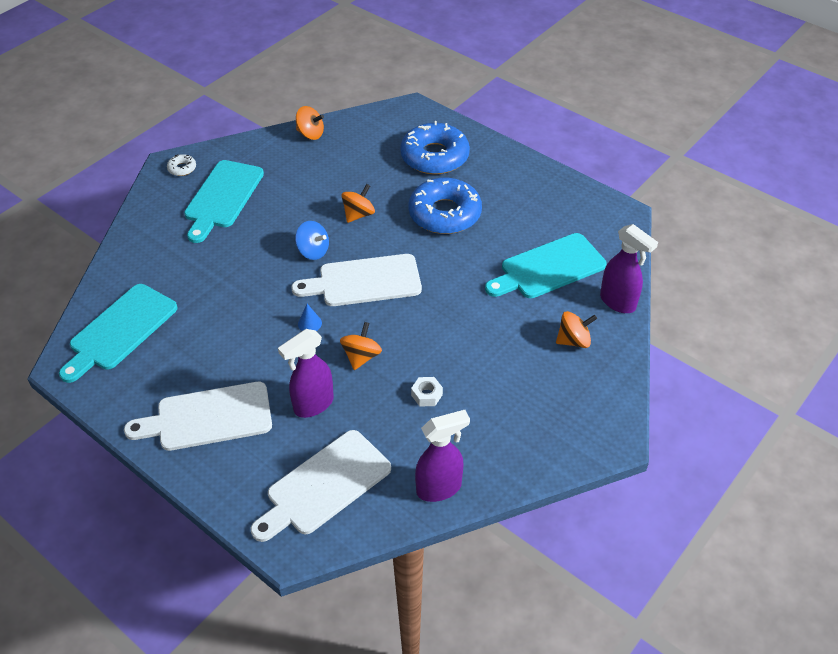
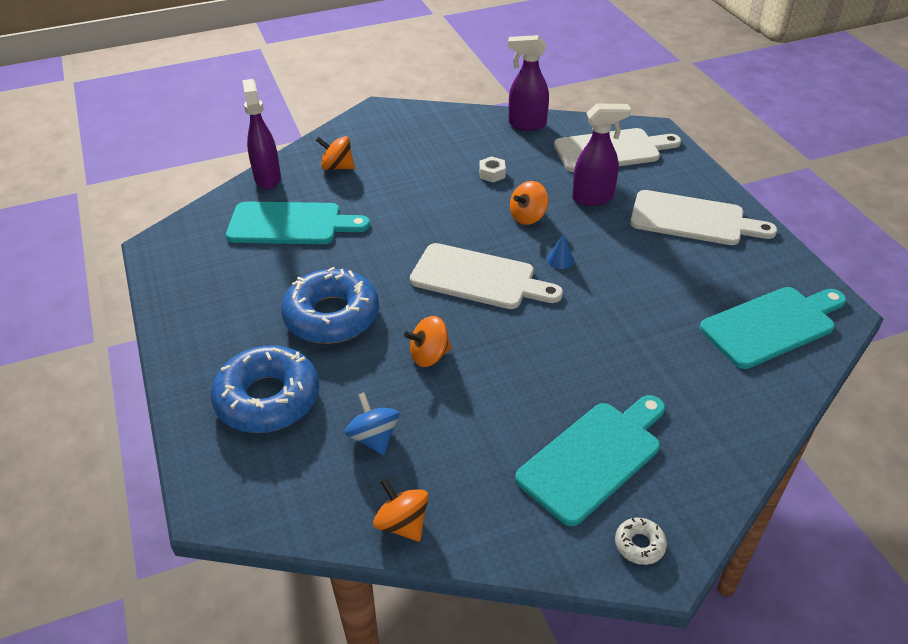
camera: 150 degrees left, 5 degrees down
blue spinning top [295,221,329,260] -> blue spinning top moved to [345,392,399,455]

